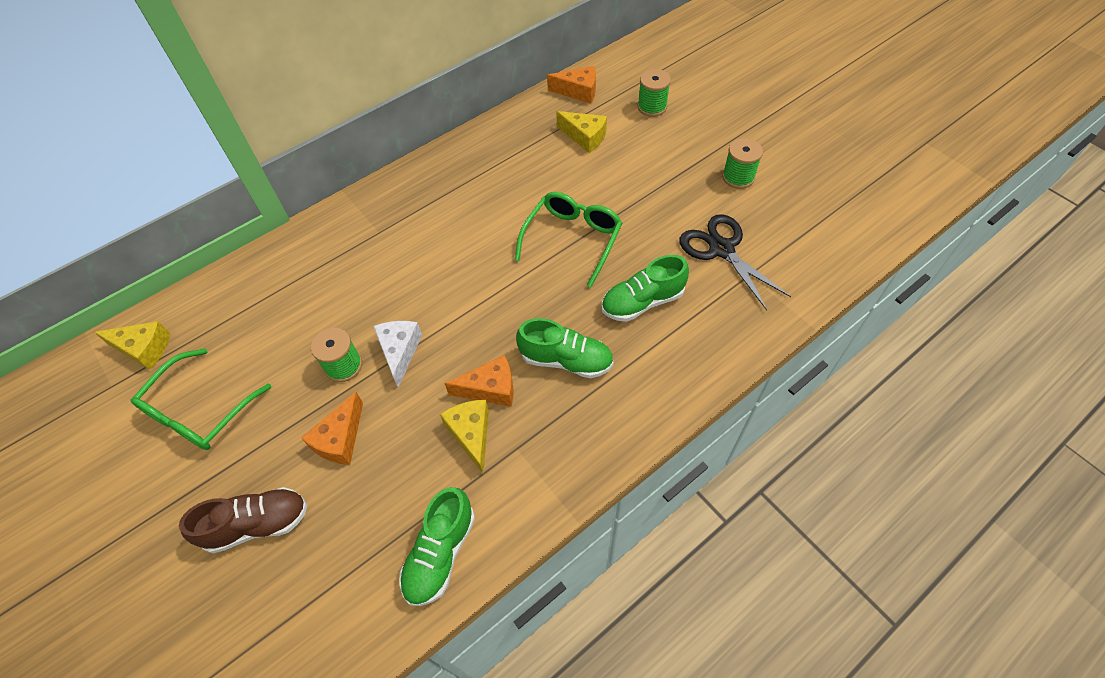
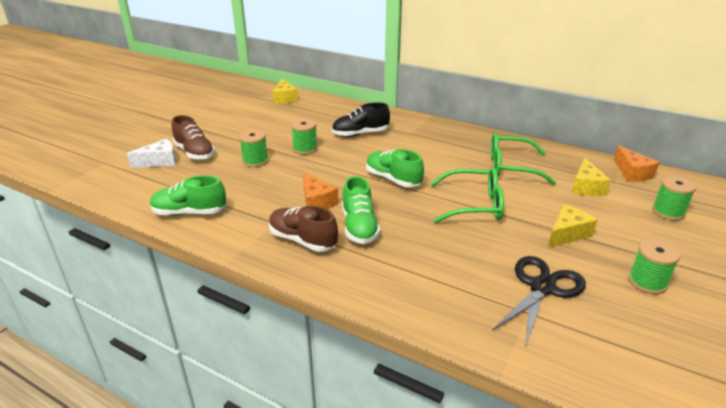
camera: 65 degrees right, 25 degrees down
green glasses [131,349,271,450] -> green glasses moved to [491,133,556,185]
orange cheese [301,392,363,465] -> green spool [239,129,268,167]
white cheese [373,321,422,388] -> white cheese moved to [127,139,176,168]
yellow cheese [440,400,489,473] -> yellow cheese moved to [548,204,597,248]
green shoe [602,255,689,322] -> green shoe moved to [366,149,424,187]
none -> brown shoe [269,206,338,252]
none -> black shoe [332,102,390,137]

